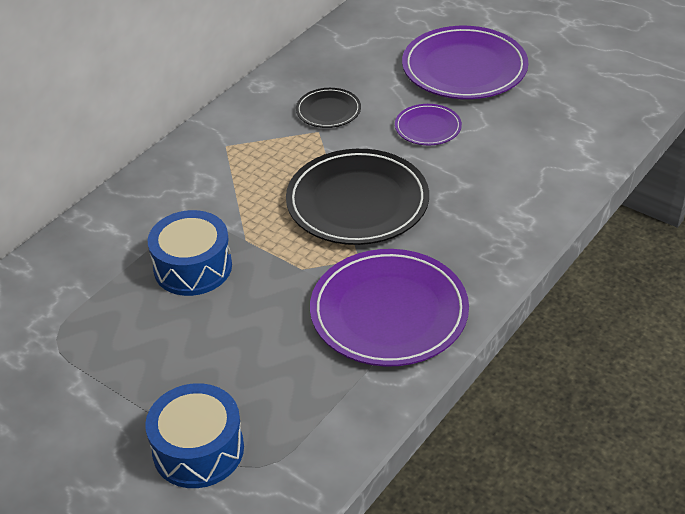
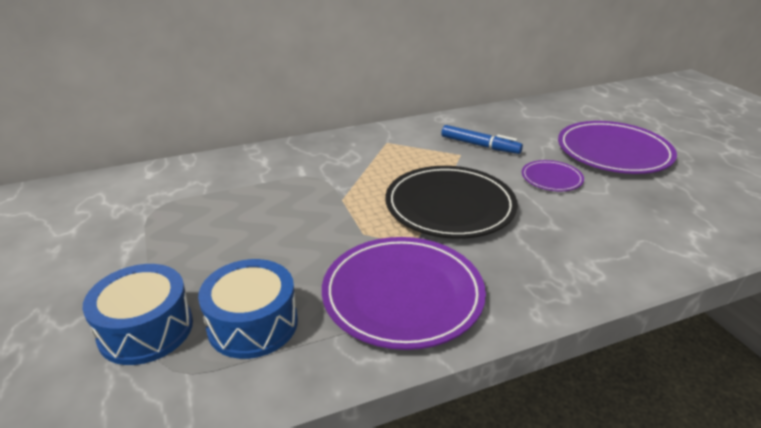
camera: 30 degrees right, 10 degrees down
blue drum [148,210,232,296] -> blue drum moved to [198,259,298,359]
black plate [296,88,361,128] -> blue marker [441,125,523,154]

